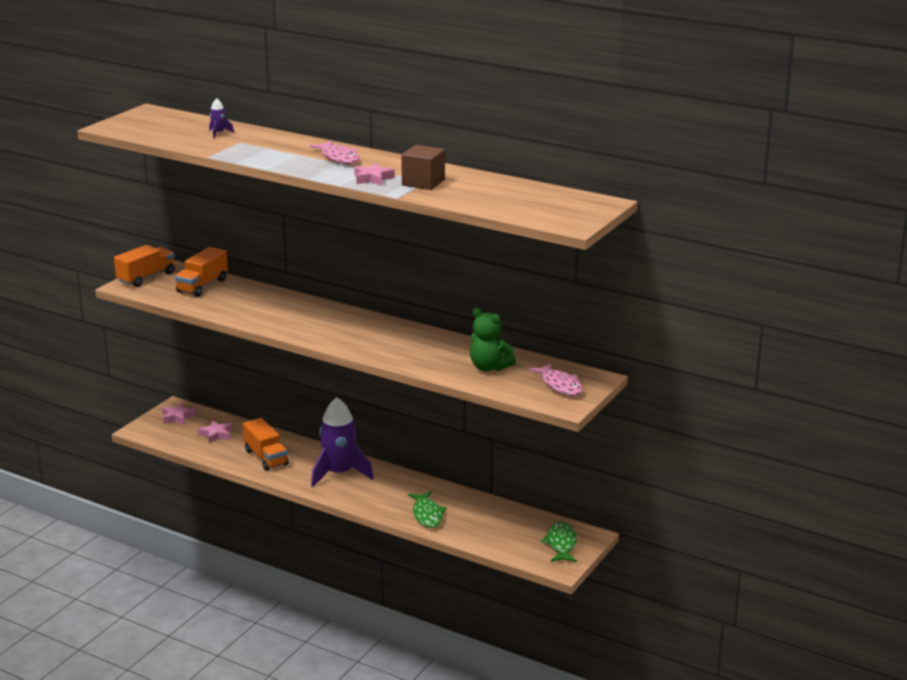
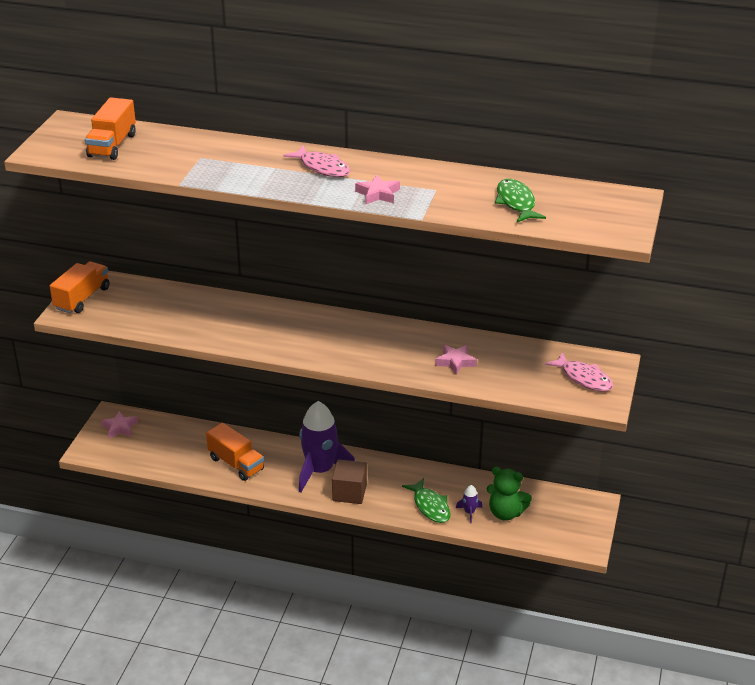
camera: 15 degrees left, 10 degrees up
orange truck [175,247,228,297] -> orange truck moved to [85,97,136,160]
pink star [198,420,232,443] -> pink star moved to [435,344,477,375]
purple rocket [209,98,234,139] -> purple rocket moved to [456,485,482,523]
brown cube [401,145,445,190] -> brown cube moved to [332,459,367,504]
green teddy bear [470,308,516,371] -> green teddy bear moved to [487,467,532,521]
green fish [541,522,577,562] -> green fish moved to [495,179,546,222]

